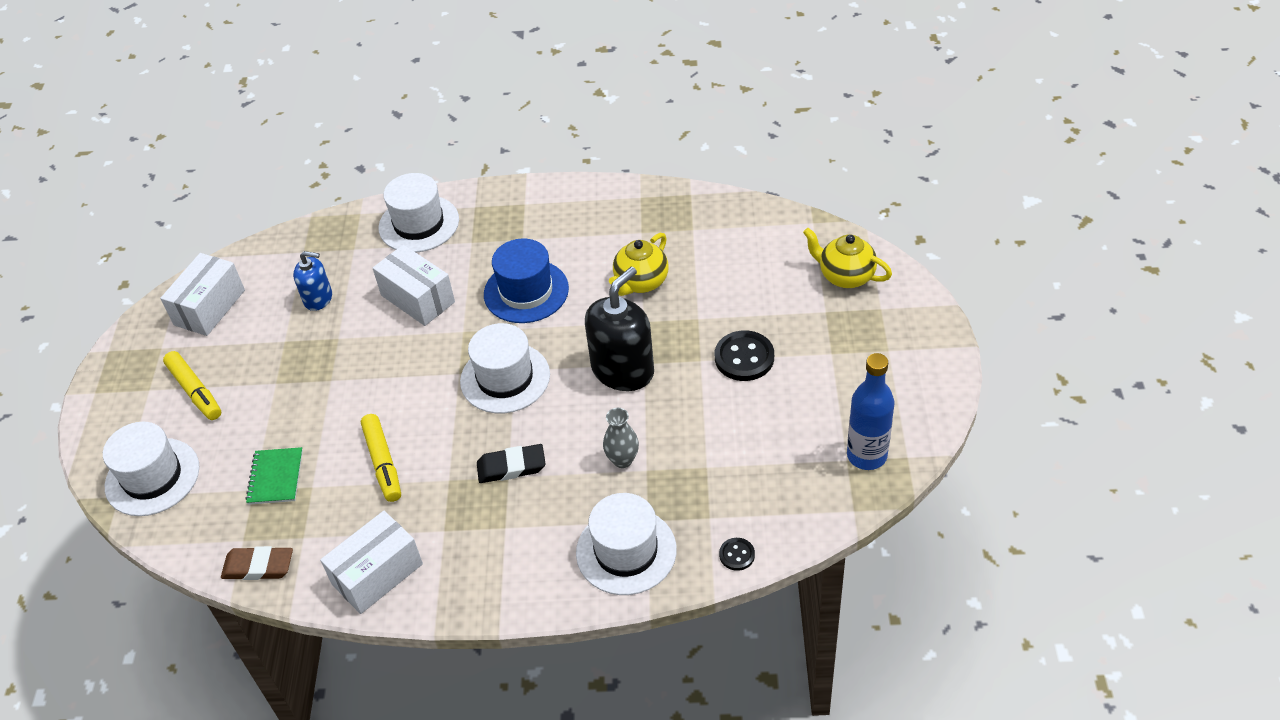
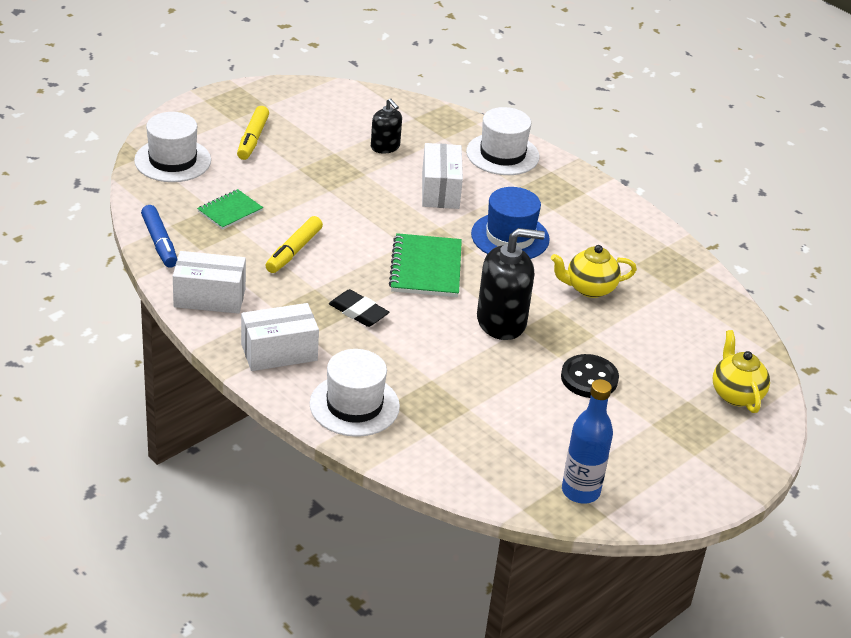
camera: 40 degrees right, 10 degrees down
white box [160,253,245,336] -> white box moved to [241,303,319,371]
brown eraser [221,546,293,580] -> blue marker [141,205,177,268]
blue soap dispenser [293,251,332,311] -> black soap dispenser [371,98,402,154]
white hat [460,323,550,413] -> green notebook [389,233,462,297]
grey vase [603,408,639,468] -> none
black button [719,538,755,571] -> none

